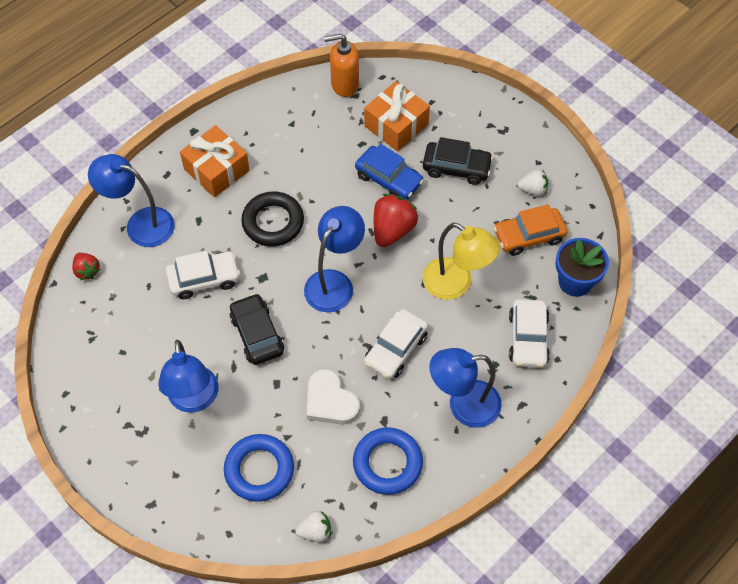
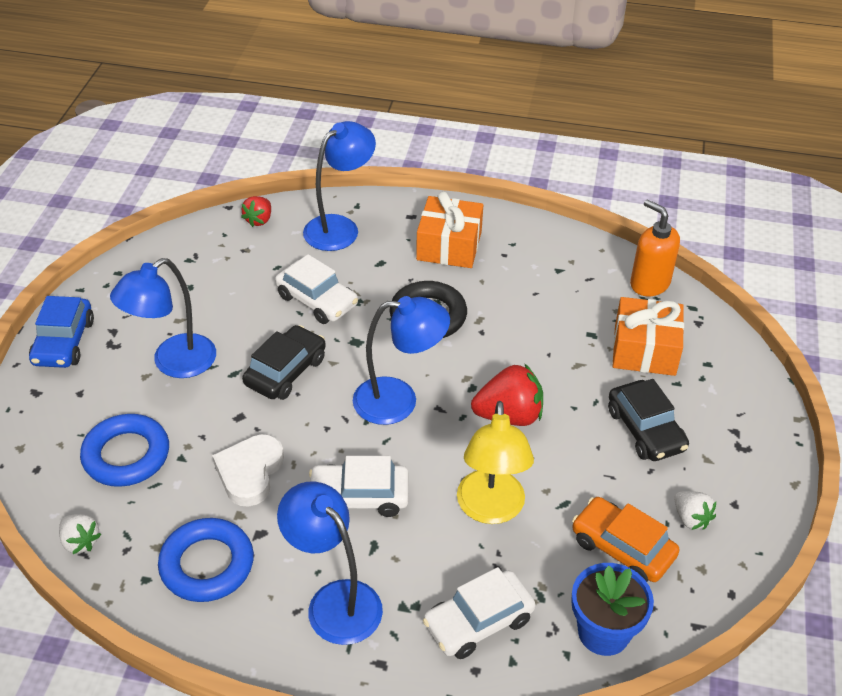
camera: 55 degrees right, 15 degrees down
blue lamp [88,154,174,247] -> blue lamp turned 60 degrees clockwise [303,121,376,251]
blue car [355,144,424,200] -> blue car moved to [29,296,94,368]

